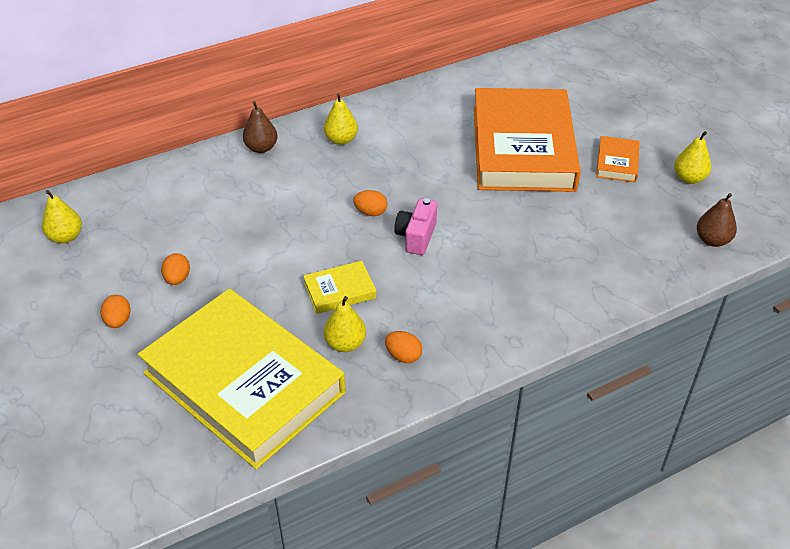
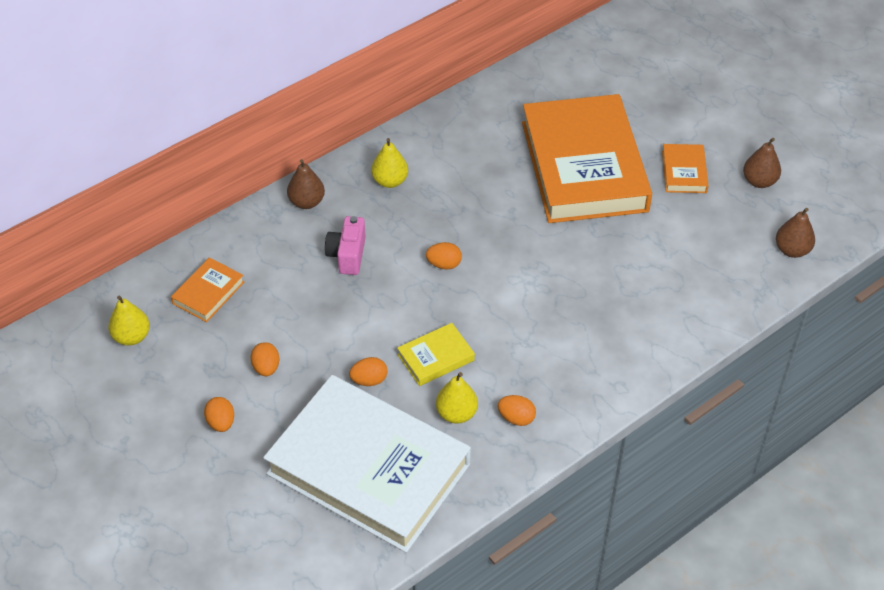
camera: 10 degrees left, 5 degrees up
yellow book [138,289,346,469] -> white book [263,375,471,553]
pink camera [394,198,437,255] -> pink camera moved to [325,216,366,275]
yellow pear [674,131,711,184] -> brown pear [743,138,781,188]
none -> orange book [171,257,244,322]
none -> orange egg [349,357,388,386]

